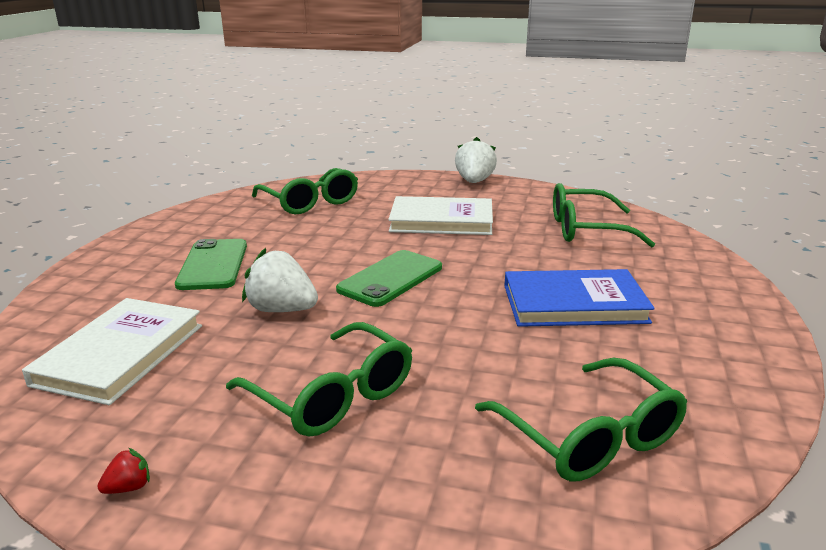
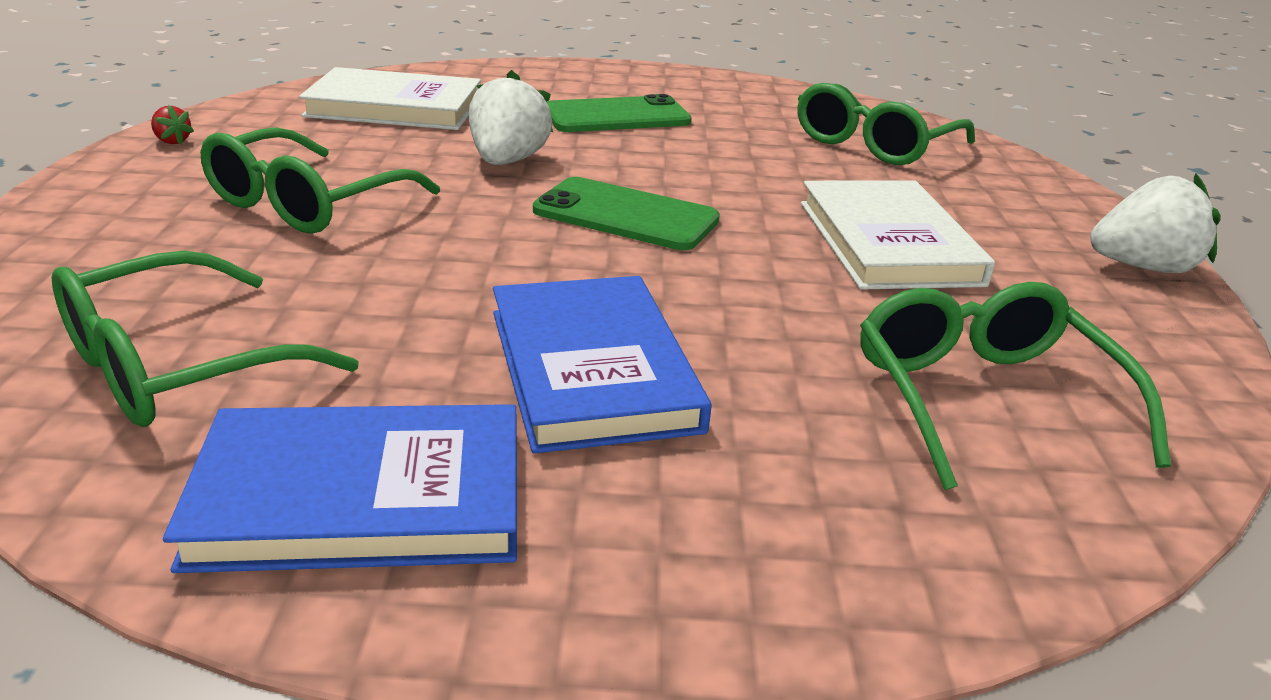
camera: 75 degrees right, 5 degrees up
none -> blue book [163,404,517,573]

